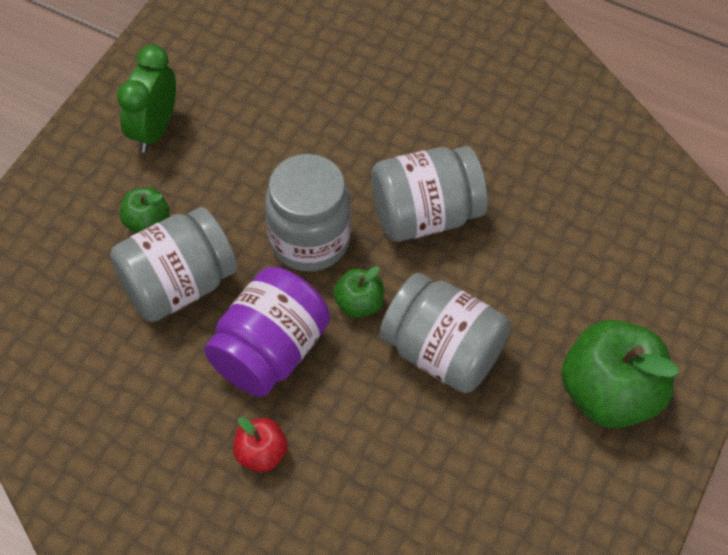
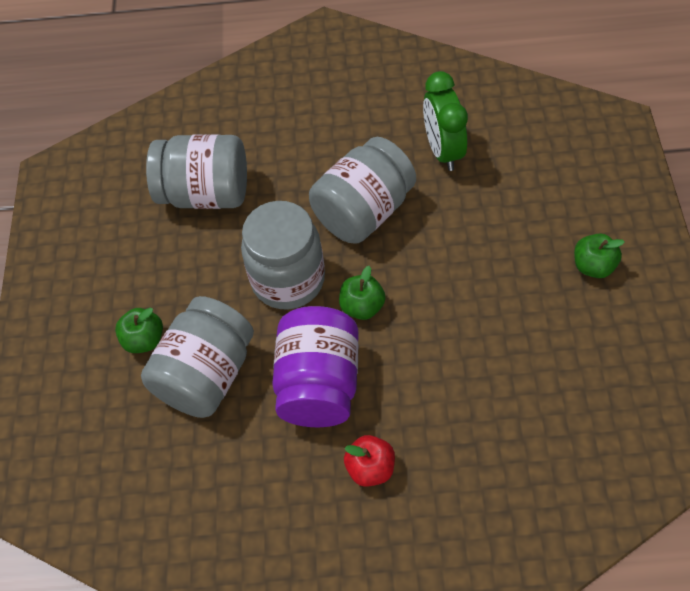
camera: 25 degrees left, 0 degrees up
green clock [117,45,176,152] -> green clock moved to [423,71,468,171]
grey jar [380,273,510,393] -> grey jar moved to [146,134,247,209]
green apple [561,320,679,428] -> green apple [574,233,625,278], size x0.49

